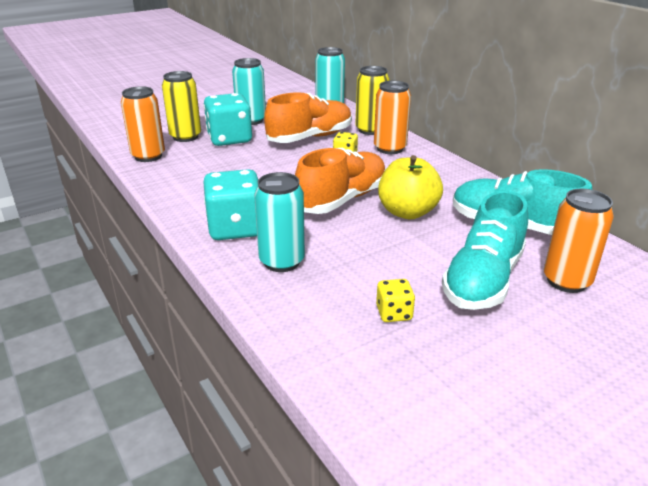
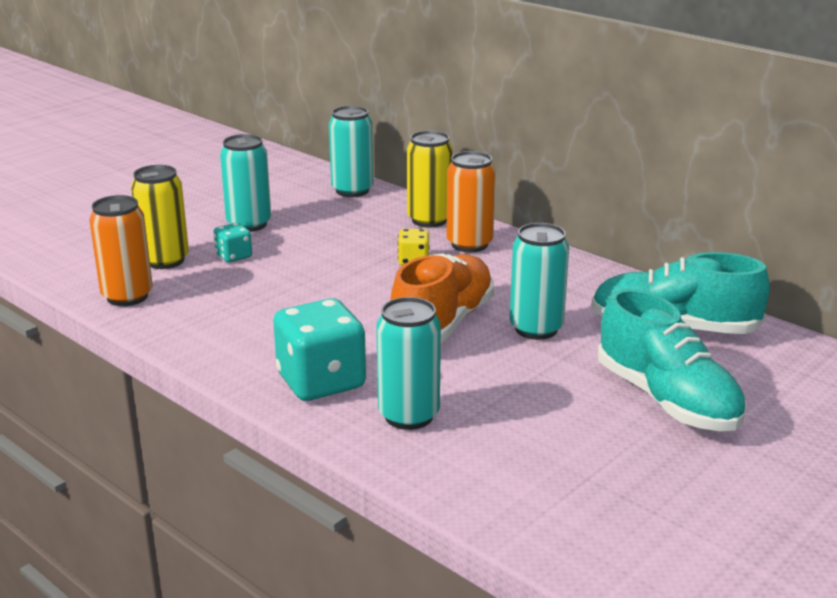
camera: 15 degrees left, 5 degrees down
turquoise dice [204,93,252,146] -> turquoise dice [214,223,252,262], size x0.50
orange shoe [264,92,352,143] -> none
yellow dice [376,279,415,322] -> none
yellow apple [378,155,443,219] -> turquoise can [510,223,569,340]
turquoise shoe [442,190,528,310] -> turquoise shoe turned 45 degrees counterclockwise [598,288,746,431]
orange can [544,189,614,293] -> none

